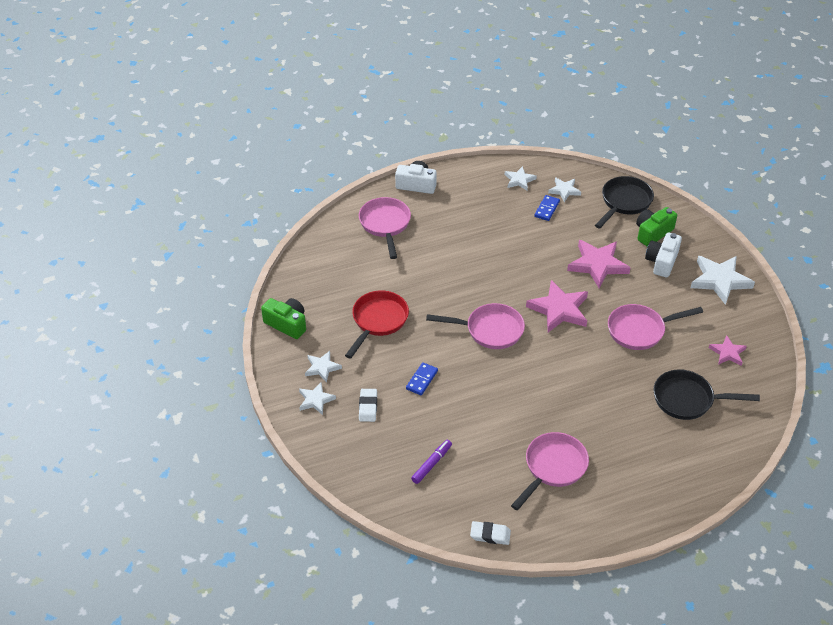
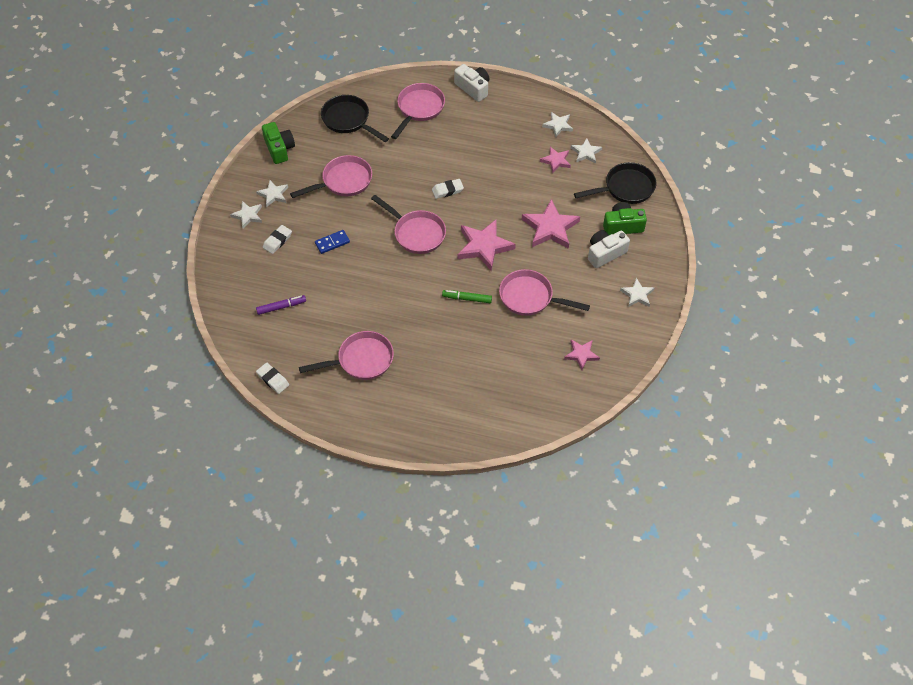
camera: 35 degrees right, 10 degrees up
red pan [345,290,409,359] -> pink pan [290,155,372,198]
blue domino [534,195,560,221] -> pink star [540,147,571,173]
black pan [654,369,760,420] -> black pan moved to [321,95,389,142]
white star [691,256,755,305] -> white star [620,278,654,307], size x0.56
none -> white eraser [432,179,464,199]
none -> green marker [442,290,492,303]

